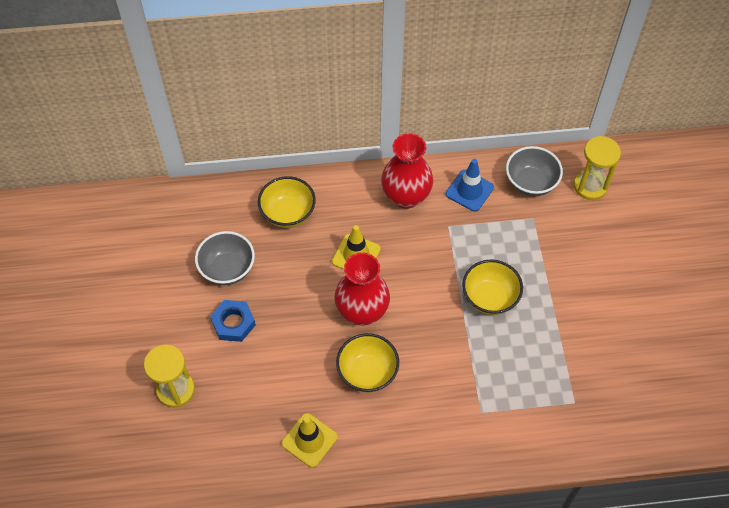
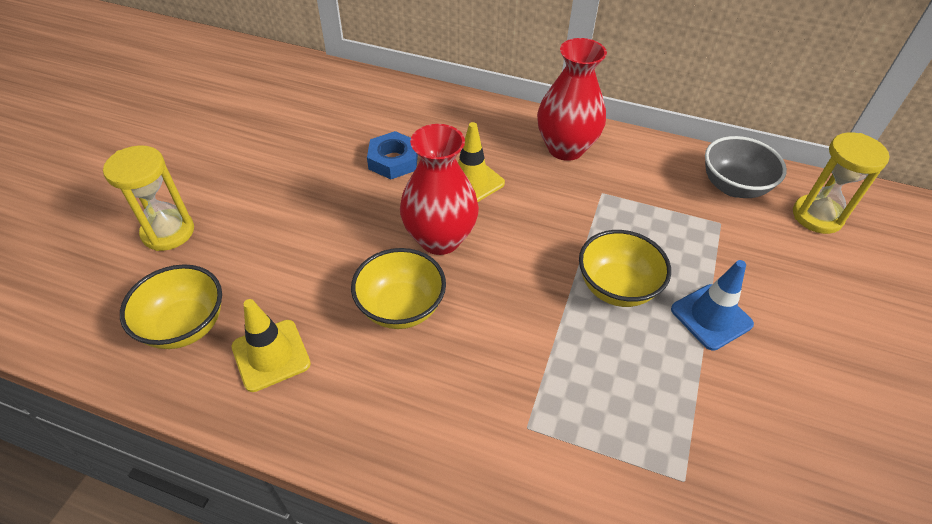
camera: 25 degrees right, 10 degrees down
grey bowl [195,231,255,285] -> none
blue nut [210,300,256,342] -> blue nut moved to [367,131,418,179]
yellow bowl [258,176,316,228] -> yellow bowl moved to [120,264,222,349]
blue traffic cone [446,159,494,212] -> blue traffic cone moved to [671,260,754,351]

